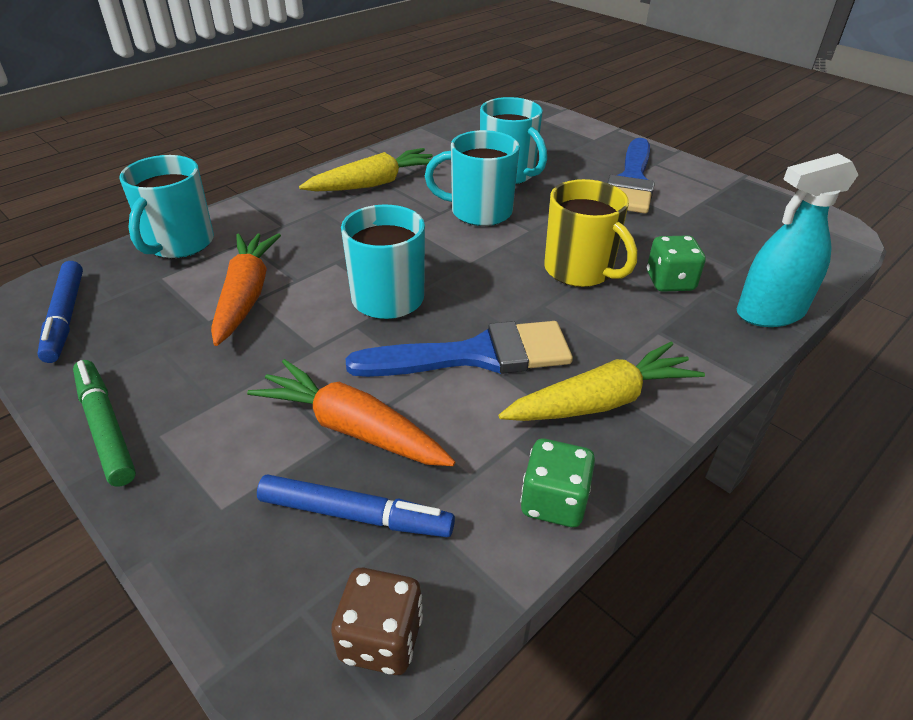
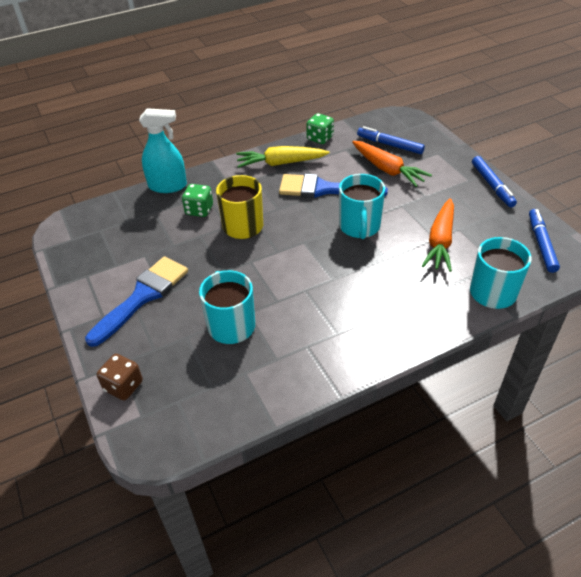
camera: 160 degrees left, 5 degrees up
green marker [73,360,136,487] -> blue marker [472,156,517,207]
yellow carrot [299,148,441,191] -> none
brown dice [331,568,423,675] -> brown dice moved to [97,354,143,400]
turquoise mug [425,130,520,226] -> none

